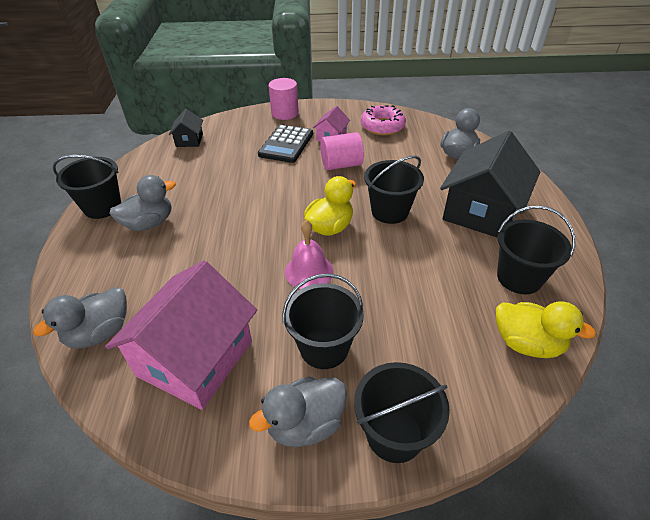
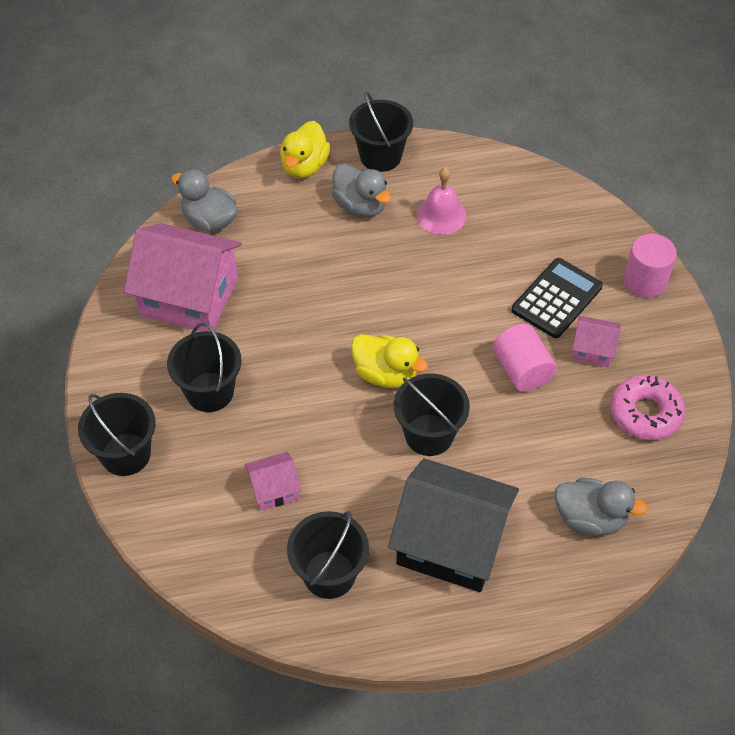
camera: 80 degrees right, 10 degrees up
black house [169,109,203,147] -> none
grey duck [249,376,347,447] -> none
black calculator [258,124,313,163] -> black calculator turned 120 degrees clockwise [512,258,603,338]
pink bell [285,220,334,289] -> pink bell moved to [417,168,467,235]
yellow duck [496,301,596,358] -> yellow duck moved to [280,121,330,178]
none -> pink house [245,452,302,511]

